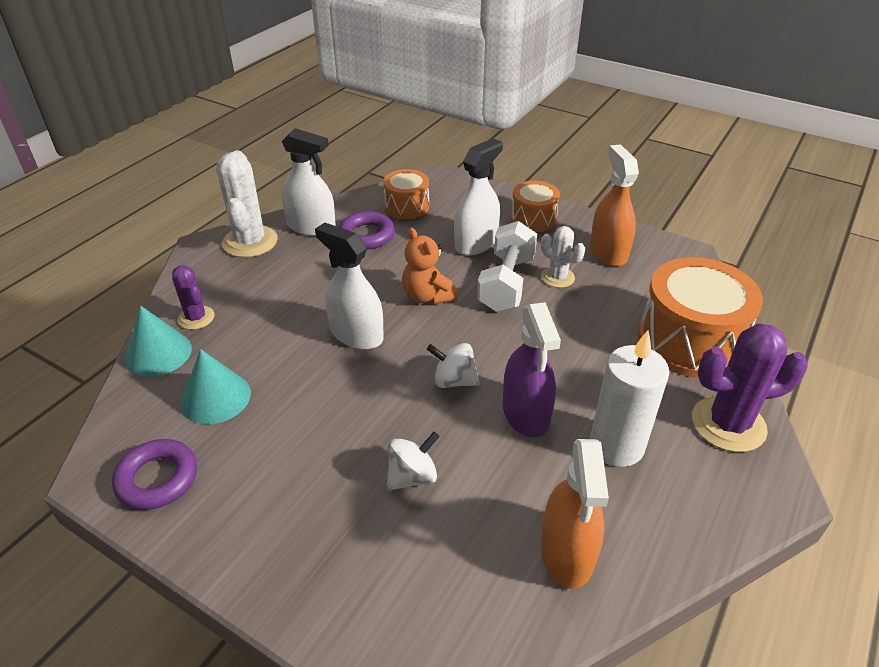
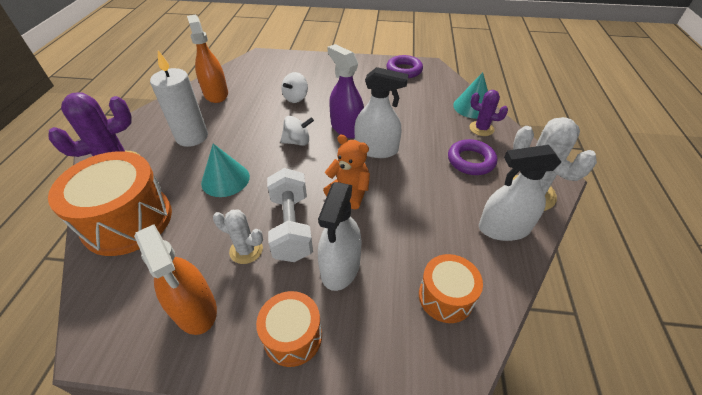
camera: 155 degrees right, 5 degrees up
turquoise cone [181,349,251,424] -> turquoise cone moved to [201,144,250,197]
purple ring [339,211,395,249] -> purple ring moved to [448,139,497,175]
purple spray bottle [503,302,561,438] -> purple spray bottle moved to [327,44,364,139]

